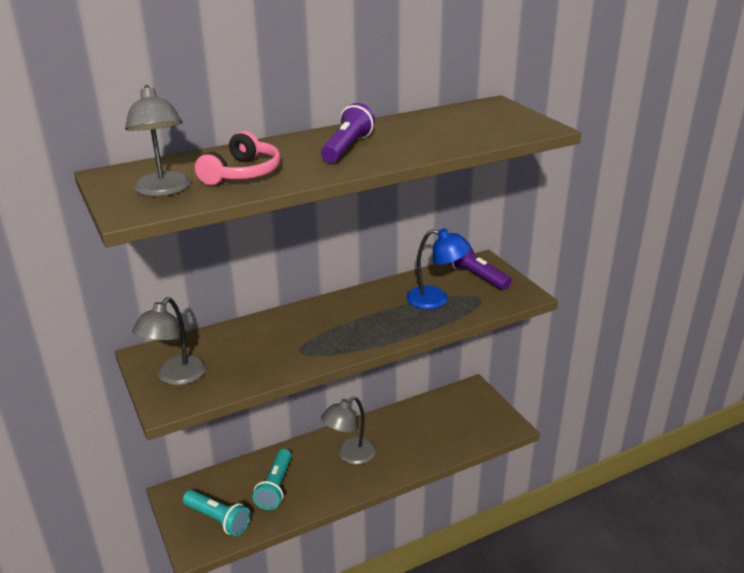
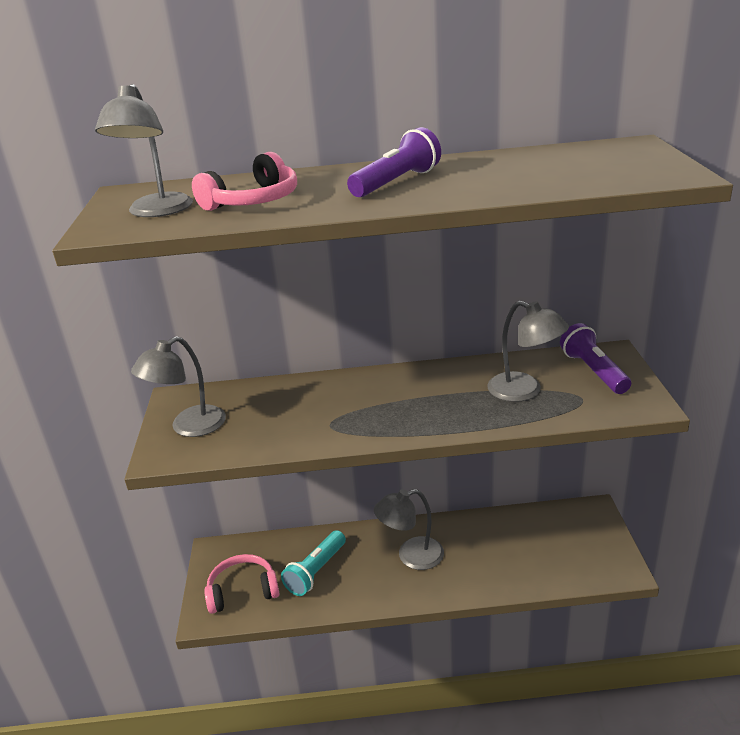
camera: 25 degrees right, 0 degrees up
turquoise flashlight [183,490,251,536] -> pink headphones [204,554,280,614]
blue lamp [406,228,471,309] -> grey lamp [487,301,569,402]

